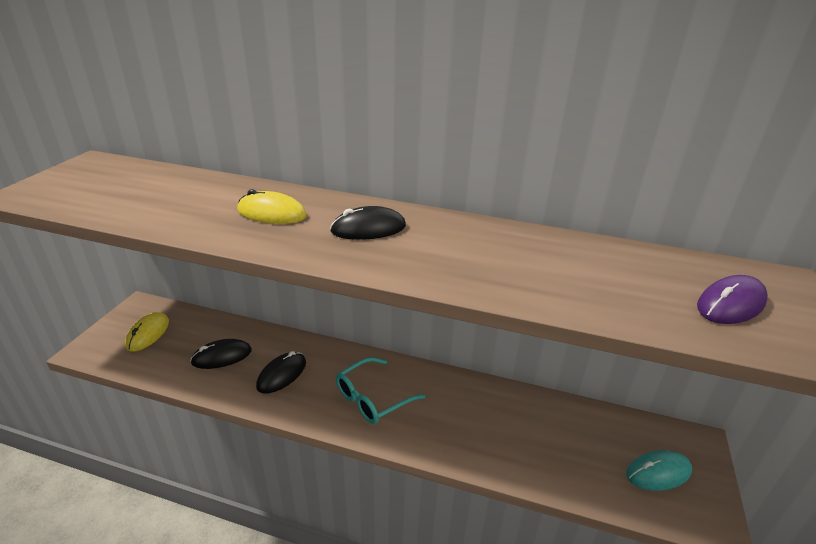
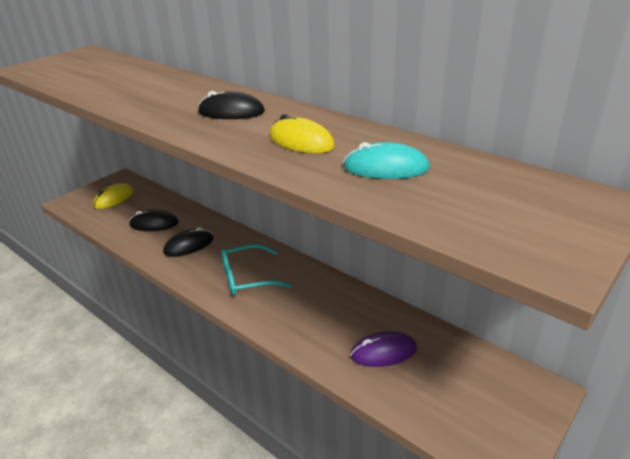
camera: 25 degrees right, 0 degrees up
yellow mouse [237,189,307,224] -> yellow mouse moved to [269,114,335,153]
turquoise mouse [626,450,692,491] -> turquoise mouse moved to [343,142,430,179]
purple mouse [697,275,768,324] -> purple mouse moved to [350,331,417,367]

